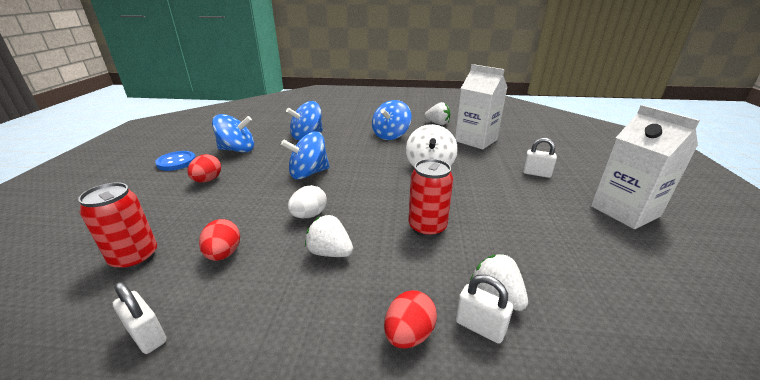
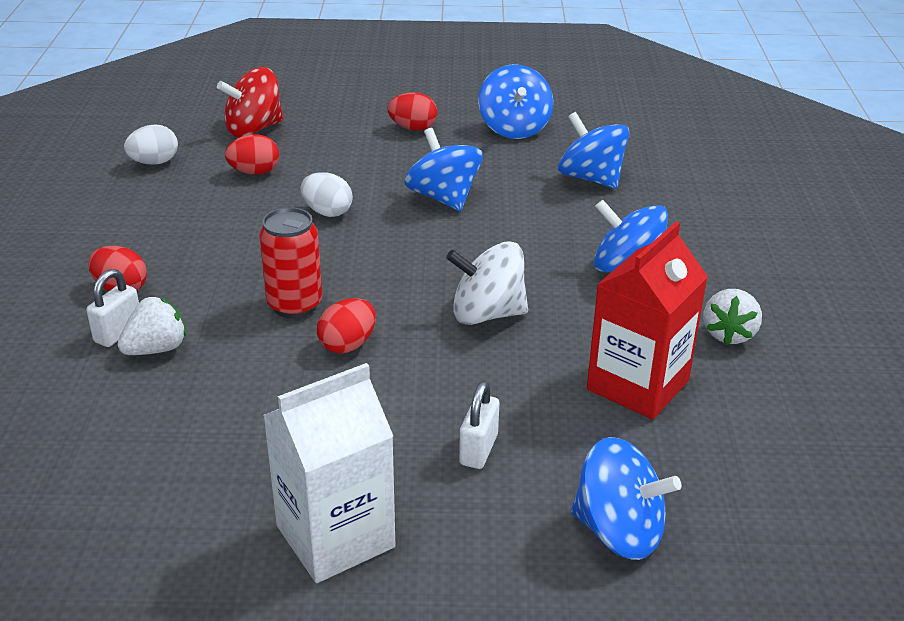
camera: 85 degrees right, 5 degrees up
red can [78,182,157,270] -> red spinning top [217,67,284,137]
white padlock [113,282,167,354] -> white egg [124,125,178,165]
blue button [155,151,196,171] -> none
white strawberry [305,215,353,257] -> none
white carton [455,64,508,149] -> red carton [587,222,708,420]
none -> red egg [317,298,376,353]
none -> blue spinning top [571,437,681,560]

